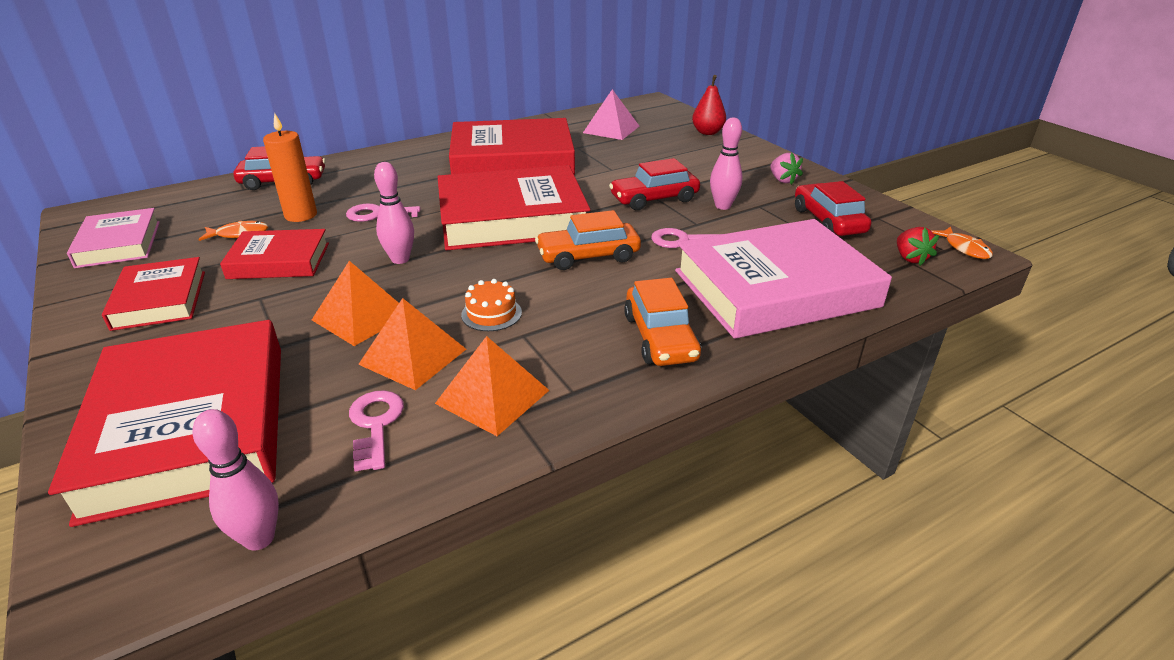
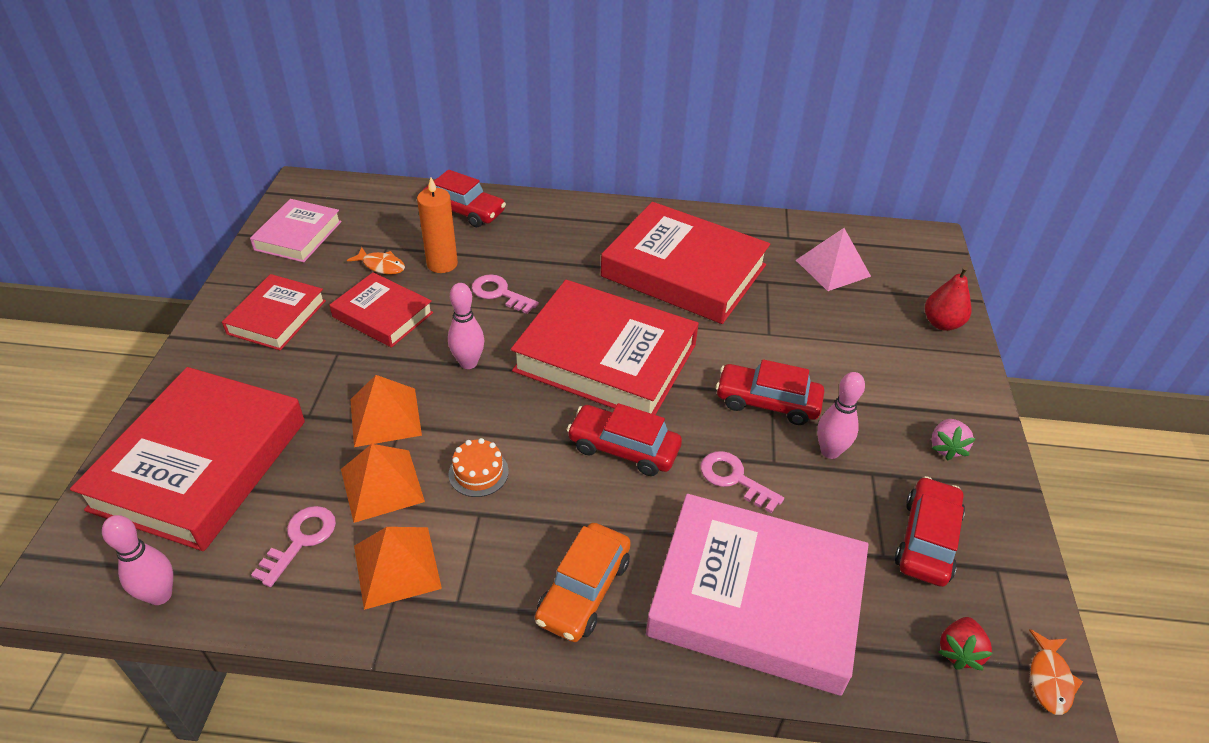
camera: 35 degrees right, 10 degrees up
orange car [535,210,641,270] -> red car [567,403,682,476]

